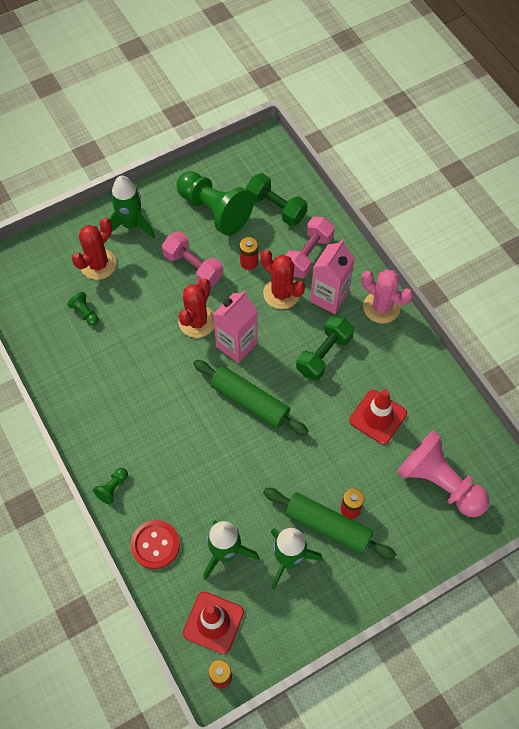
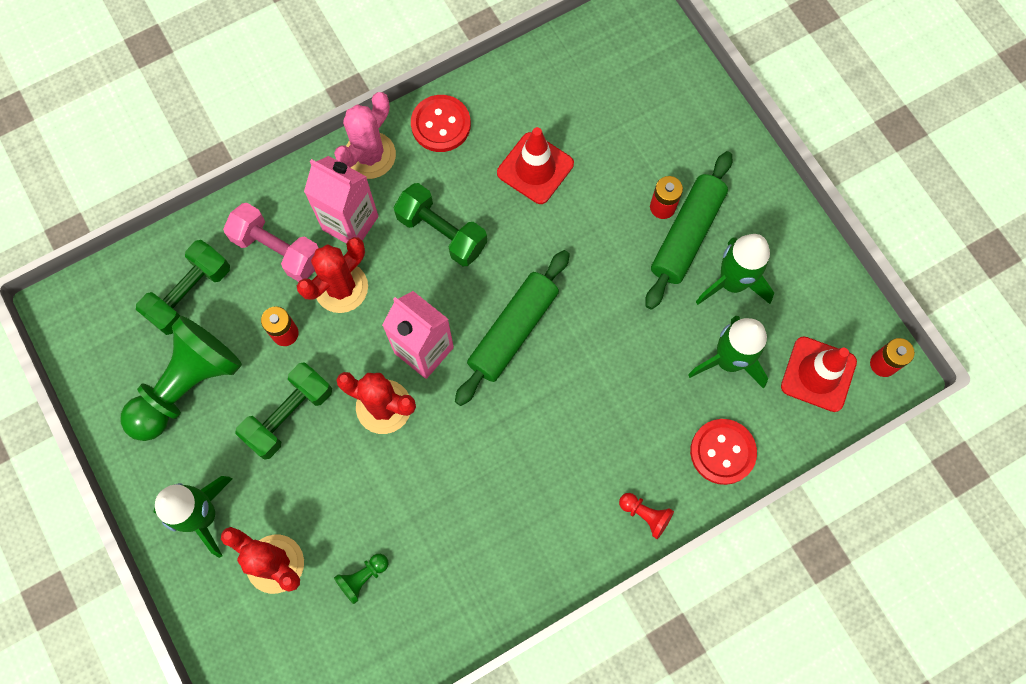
camera: 90 degrees left, 10 degrees up
green pawn [93,468,128,505] -> red pawn [619,493,674,539]
pink dumbbell [162,231,223,287] -> green dumbbell [235,362,332,460]
pink pawn [397,430,490,517] -> none
none -> red button [411,95,471,152]

